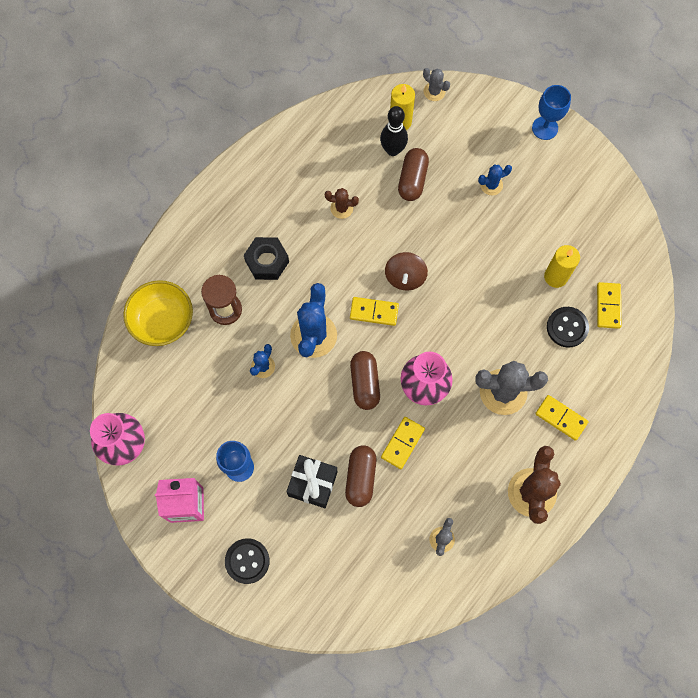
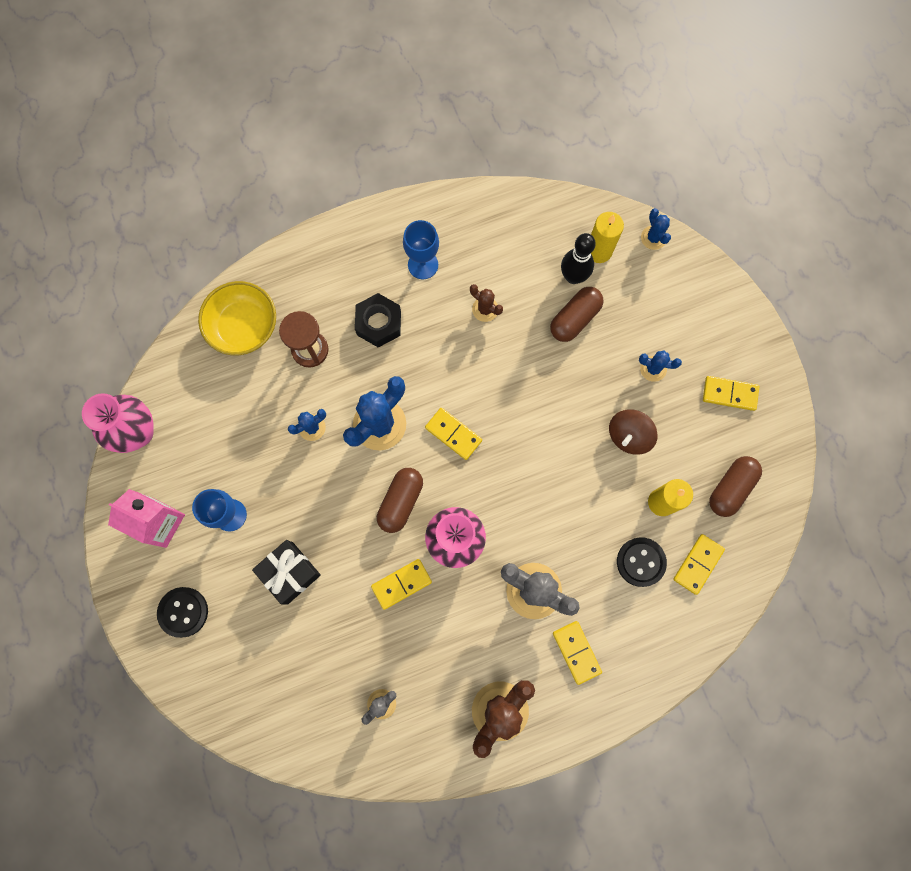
camera: 30 degrees right, 5 degrees up
brown capsule [345,445,377,507] -> brown capsule moved to [709,456,762,517]
brown spinning top [385,252,428,291] -> brown spinning top moved to [609,409,658,455]
grey cactus [423,68,450,101] -> blue cactus [641,208,671,250]
blue goblet [532,85,571,140] -> blue goblet moved to [403,220,439,279]
none -> yellow domino [703,376,759,411]

